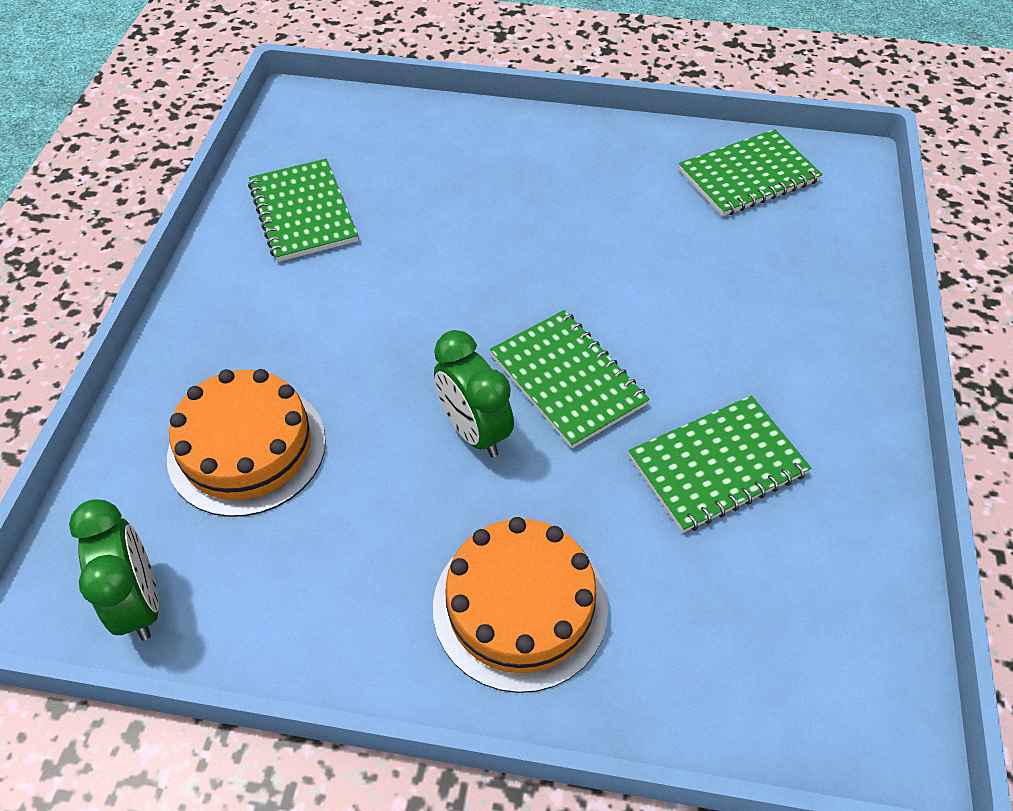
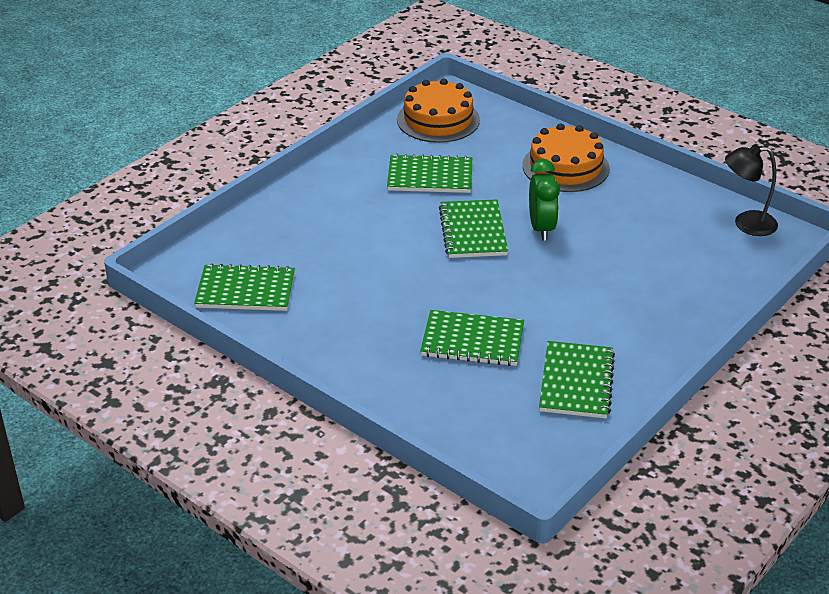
camera: 150 degrees left, 15 degrees down
green clock [69,499,159,641] -> black lamp [725,144,778,236]
orange cake [167,369,326,517] -> orange cake moved to [397,79,480,143]
none -> green notebook [420,310,524,366]

